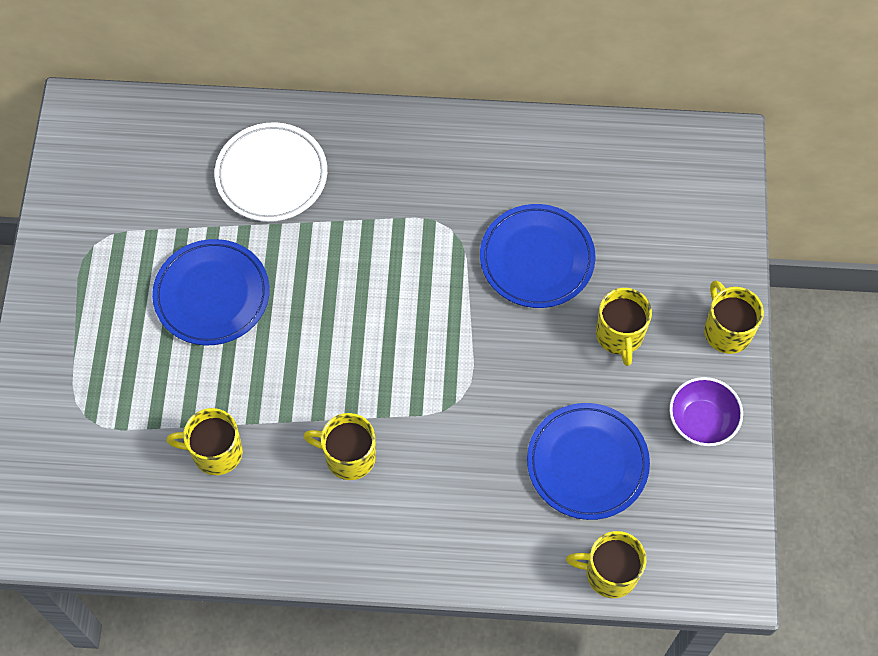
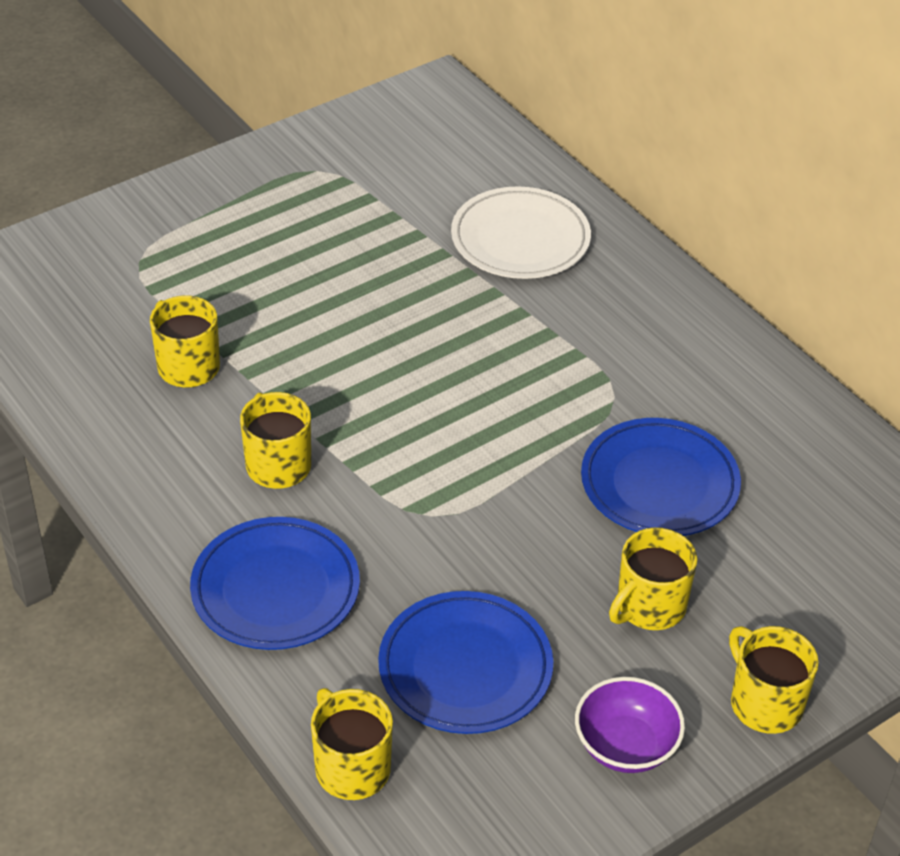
camera: 50 degrees right, 20 degrees down
blue plate [152,239,270,345] -> blue plate moved to [190,517,360,650]
yellow mug [704,280,764,354] -> yellow mug turned 60 degrees counterclockwise [729,626,818,734]

